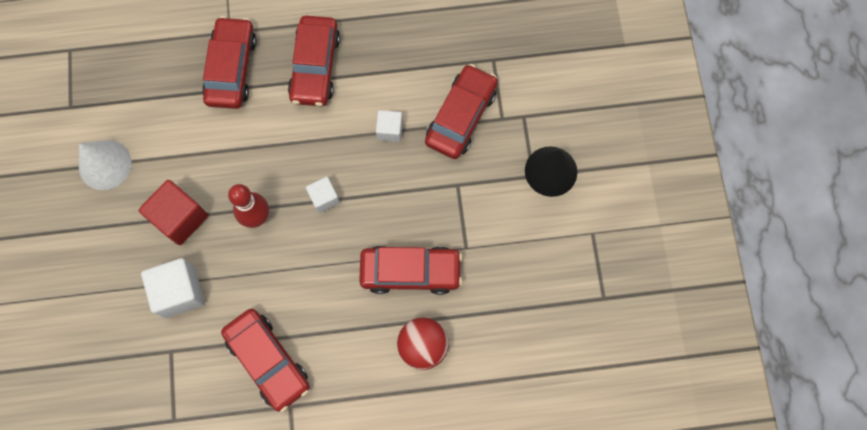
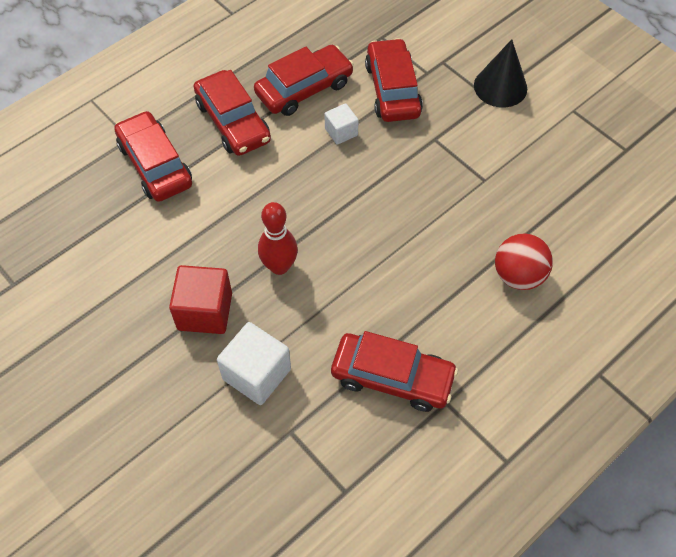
camera: 35 degrees left, 15 degrees down
white cone [79,140,132,190] -> none
white cube [306,177,340,213] -> none
red car [359,246,462,295] -> red car moved to [254,45,354,116]

